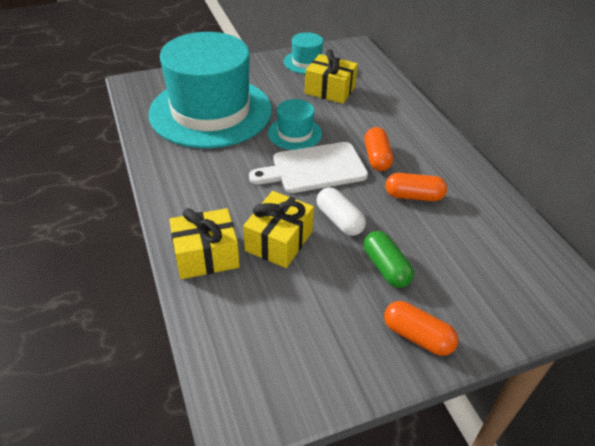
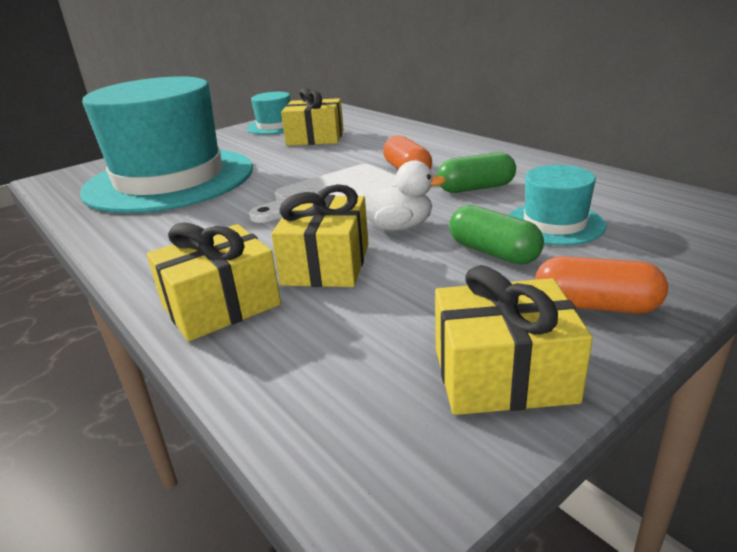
camera: 15 degrees left, 15 degrees down
turquoise hat [268,99,322,150] -> turquoise hat moved to [509,165,606,246]
white capsule [317,187,366,236] -> white duck [357,160,446,231]
orange capsule [386,173,447,201] -> green capsule [437,152,516,193]
none -> yellow gift [435,265,593,415]

